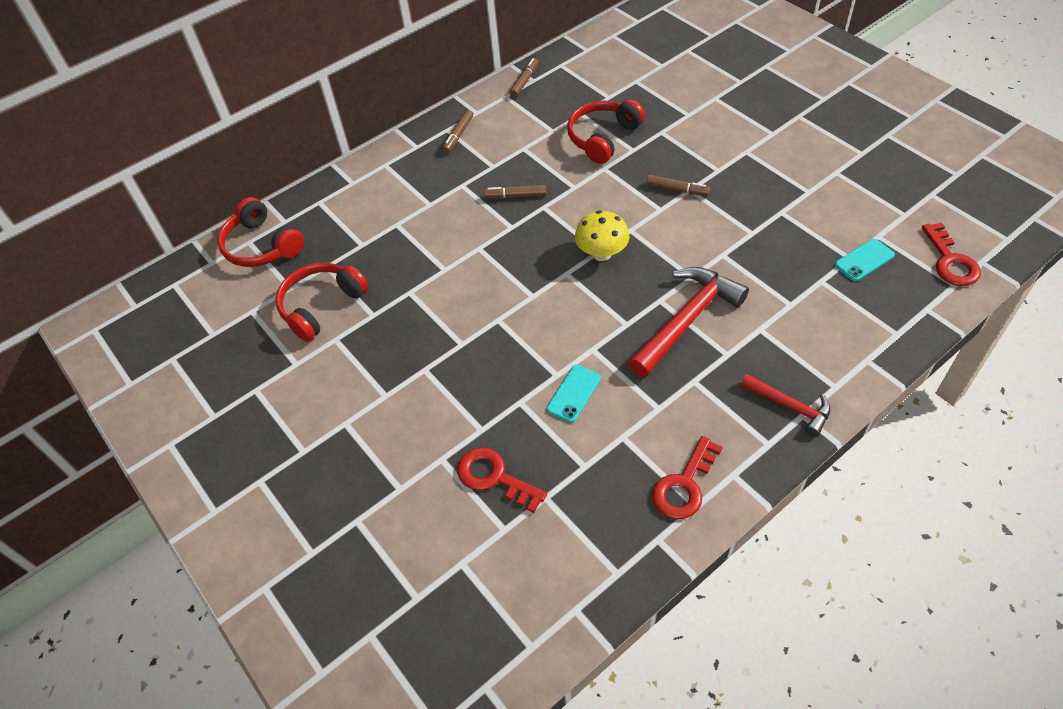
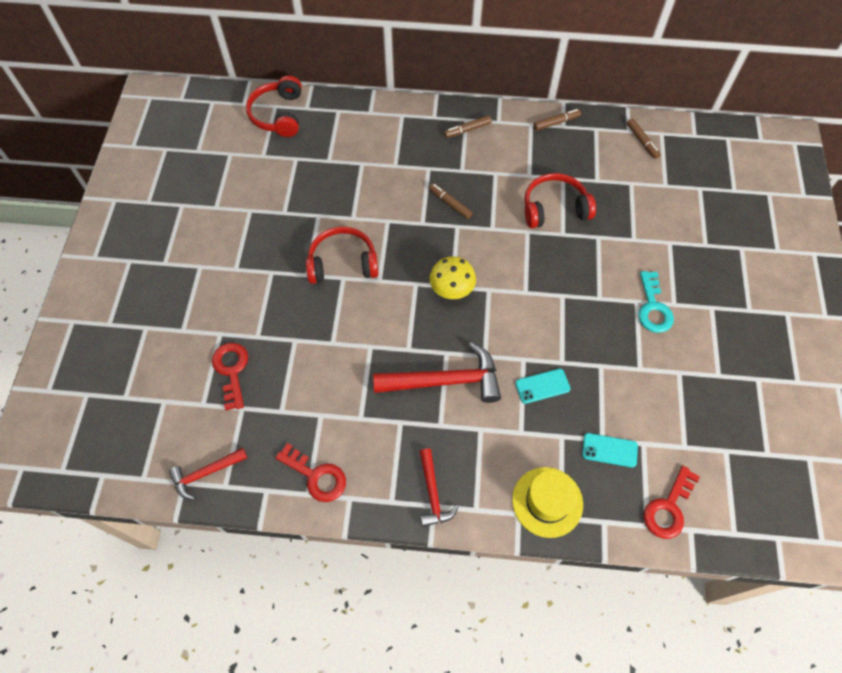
camera: 40 degrees right, 10 degrees up
red headphones [276,263,369,342] -> red headphones moved to [306,227,378,284]
turquoise phone [546,365,601,423] -> turquoise phone moved to [515,369,571,404]
brown marker [646,175,710,196] -> brown marker moved to [627,118,661,159]
red key [652,436,723,519] -> red key turned 135 degrees counterclockwise [275,443,346,502]
none -> red hammer [169,448,247,500]
none -> yellow hat [512,467,583,538]
none -> turquoise key [638,271,674,333]

